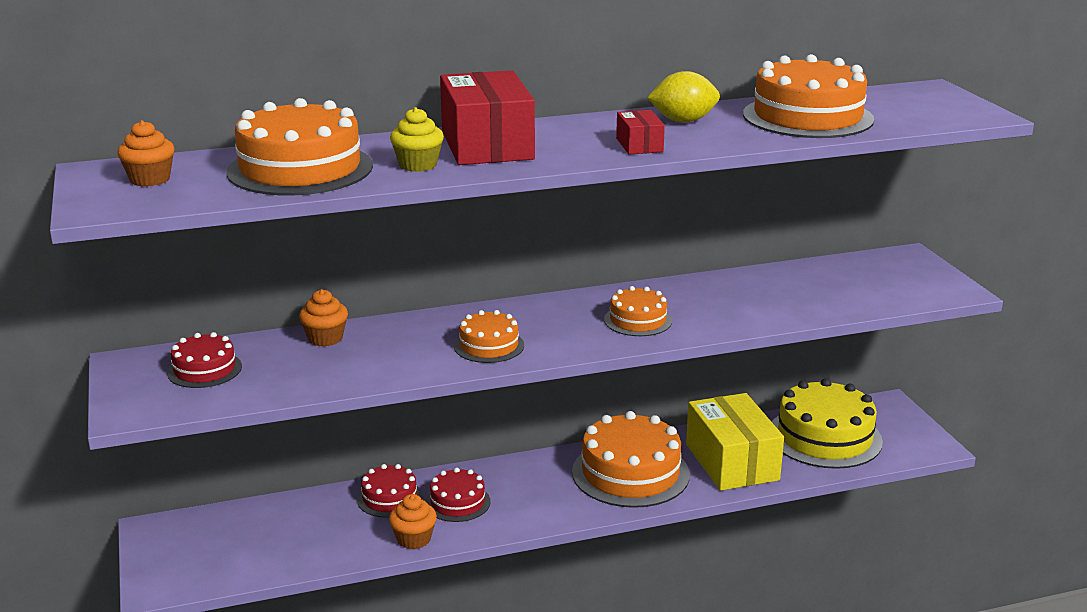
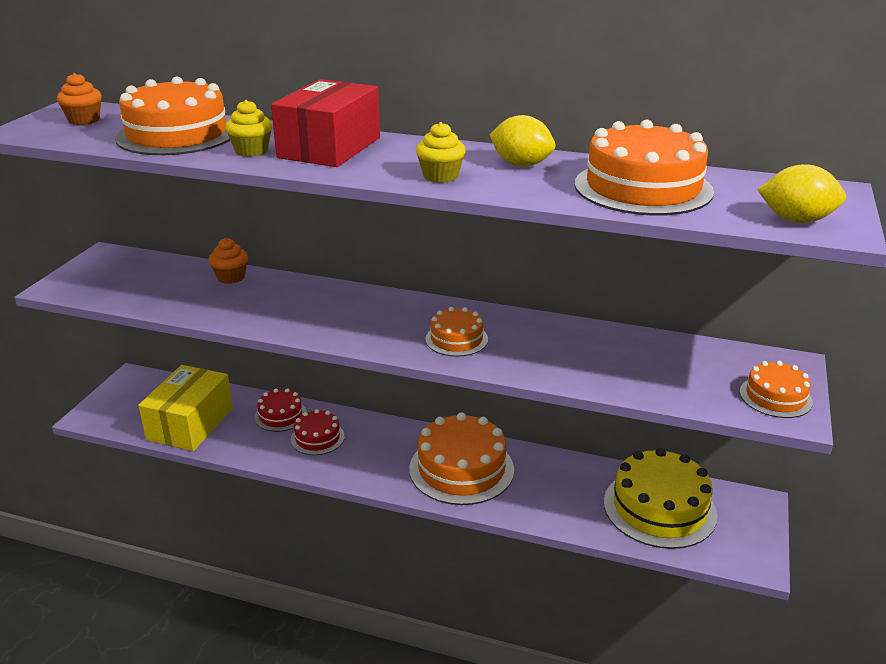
camera: 35 degrees right, 5 degrees up
red cake [167,332,242,388] -> none
orange cupcake [389,494,437,549] -> none
orange cake [454,310,524,363] -> orange cake moved to [740,361,813,418]
red box [616,110,665,155] -> yellow cupcake [416,122,466,183]
yellow box [686,393,784,491] -> yellow box moved to [138,365,233,451]
none -> yellow lemon [758,164,846,223]

